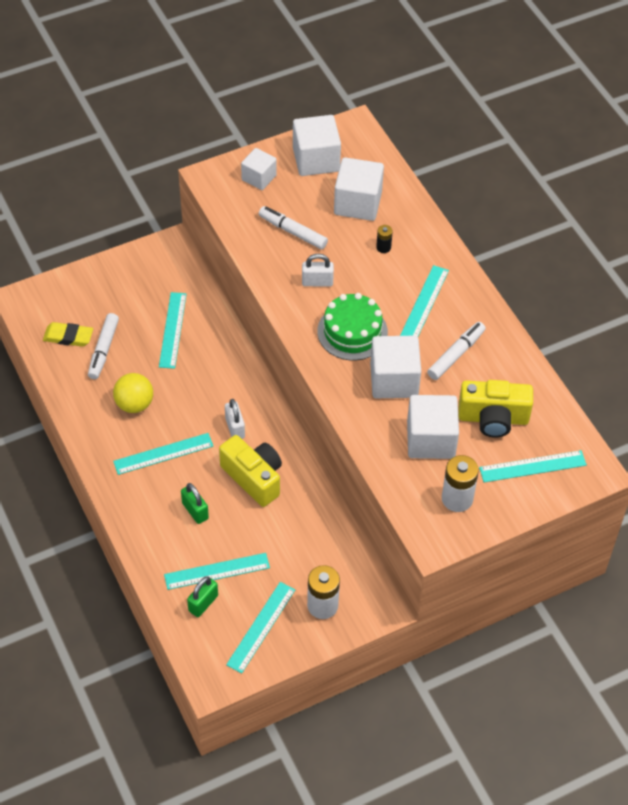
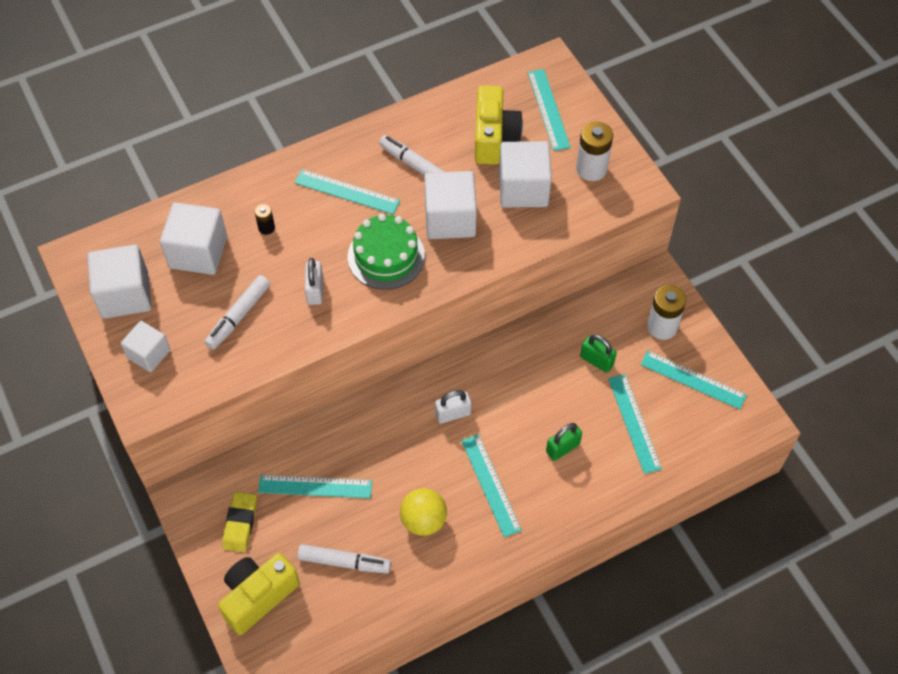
camera: 90 degrees left, 5 degrees up
yellow eraser [43,322,93,347] -> yellow eraser moved to [222,492,257,552]
green padlock [187,576,218,617] -> green padlock moved to [580,334,617,373]
yellow camera [219,435,282,507] -> yellow camera moved to [218,553,300,635]

